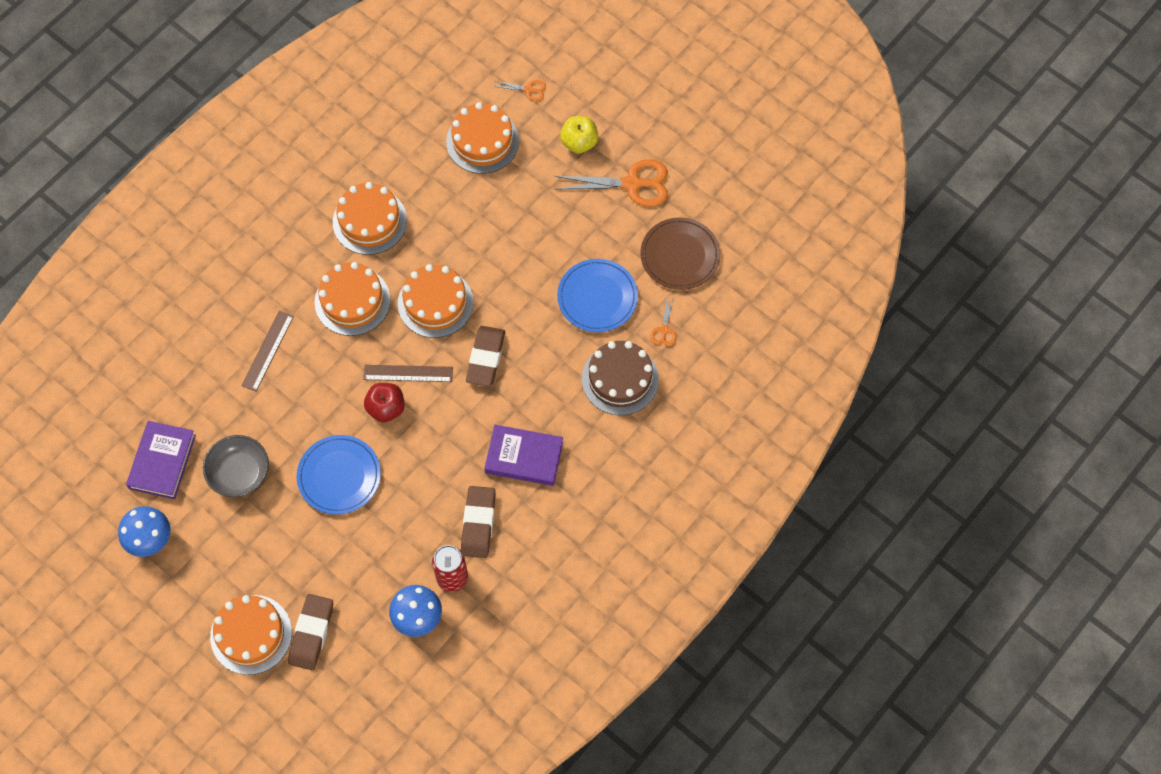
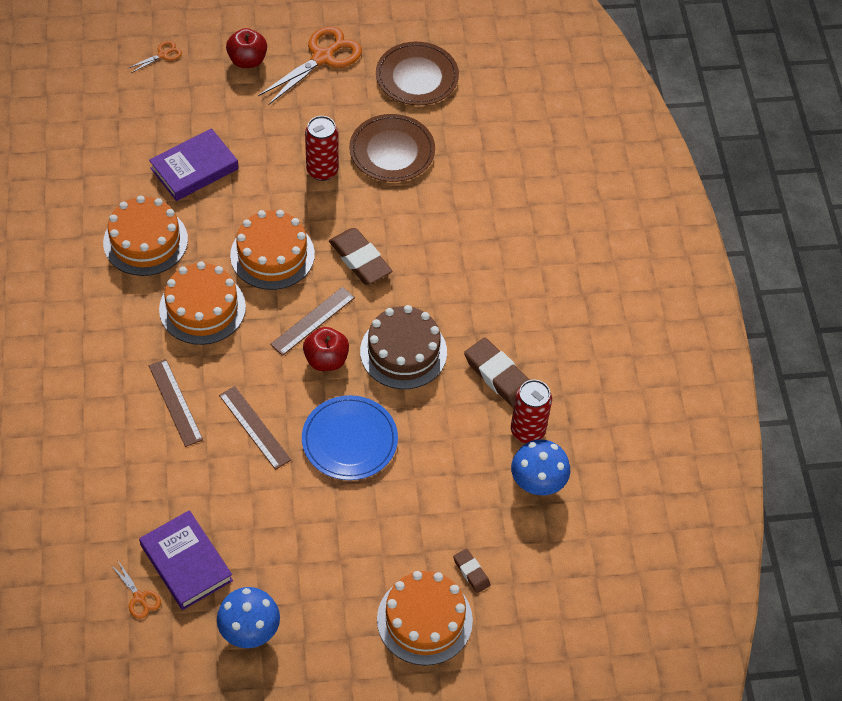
camera: 50 degrees left, 10 degrees down
grey bowl [203,435,269,497] -> none
brown eraser [288,594,333,670] -> brown eraser [453,549,491,593], size x0.54
orange cake [446,102,519,174] -> none
purple book [484,425,563,486] -> purple book moved to [149,128,239,201]
blue plate [557,259,638,332] -> brown plate [349,114,435,182]
yellow apple [560,116,598,153] -> red apple [226,28,267,68]
brown cake [582,341,659,415] -> brown cake moved to [360,305,447,389]
orange scissors [650,297,676,346] -> orange scissors moved to [111,561,161,619]
none -> brown ruler [219,386,291,470]
none -> red can [305,116,339,181]

